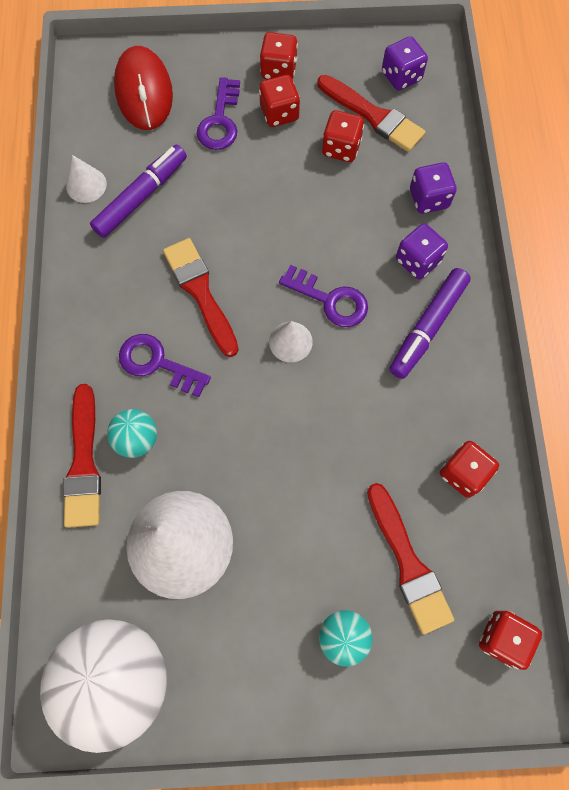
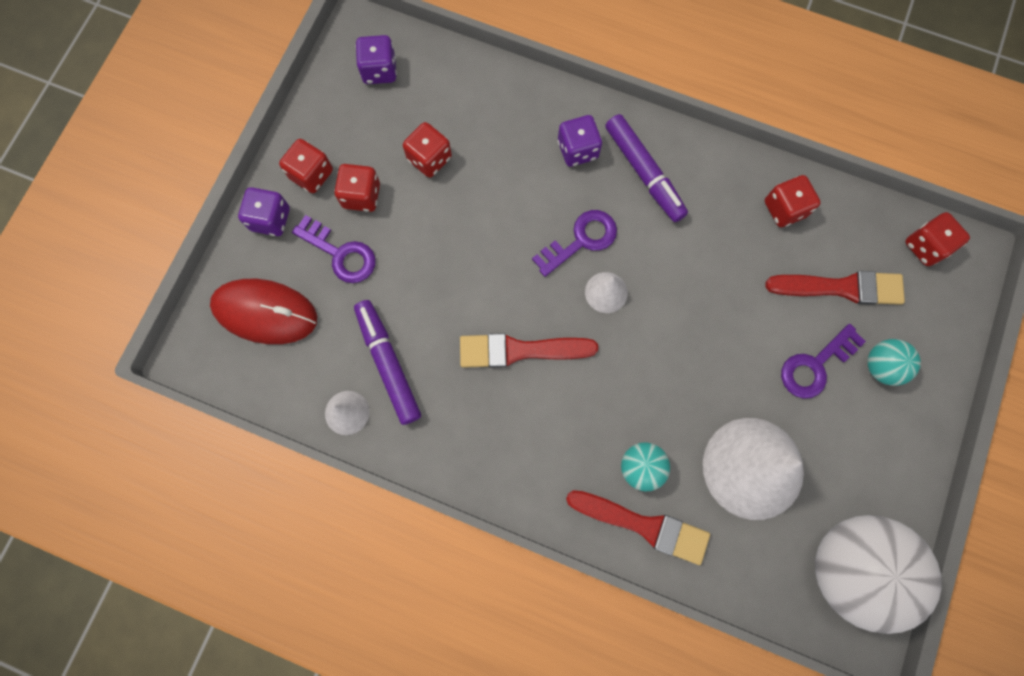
camera: 65 degrees left, 5 degrees up
purple key [119,334,211,397] -> purple key moved to [781,324,866,399]
red brush [317,75,426,152] -> none
purple dice [410,162,457,214] -> purple dice moved to [238,187,290,236]

